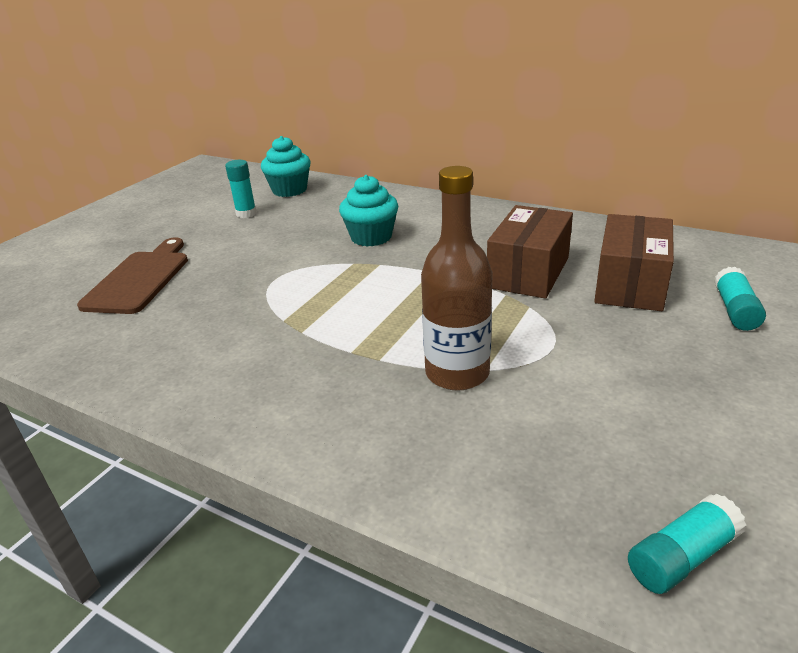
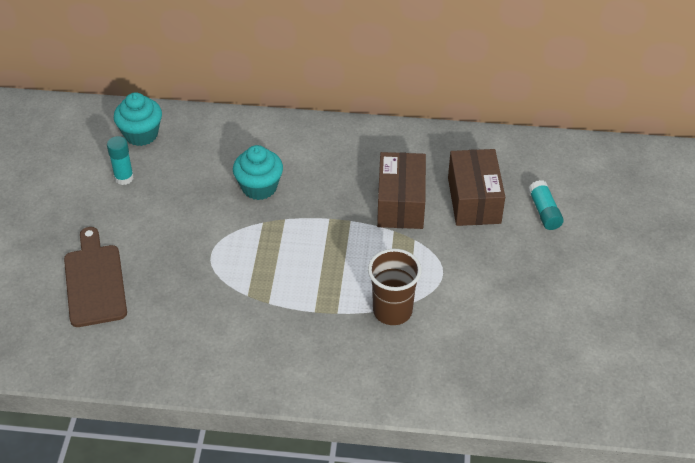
camera: 25 degrees left, 15 degrees up
brown bottle [421,166,493,391] -> brown cup [368,249,422,325]
turquoise glue stick [628,494,746,594] -> none

